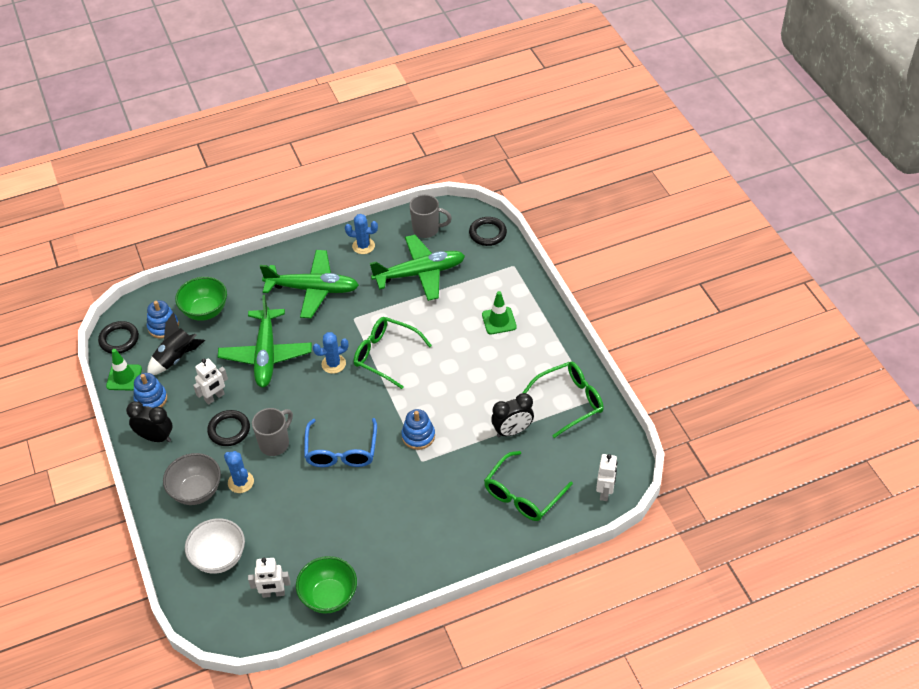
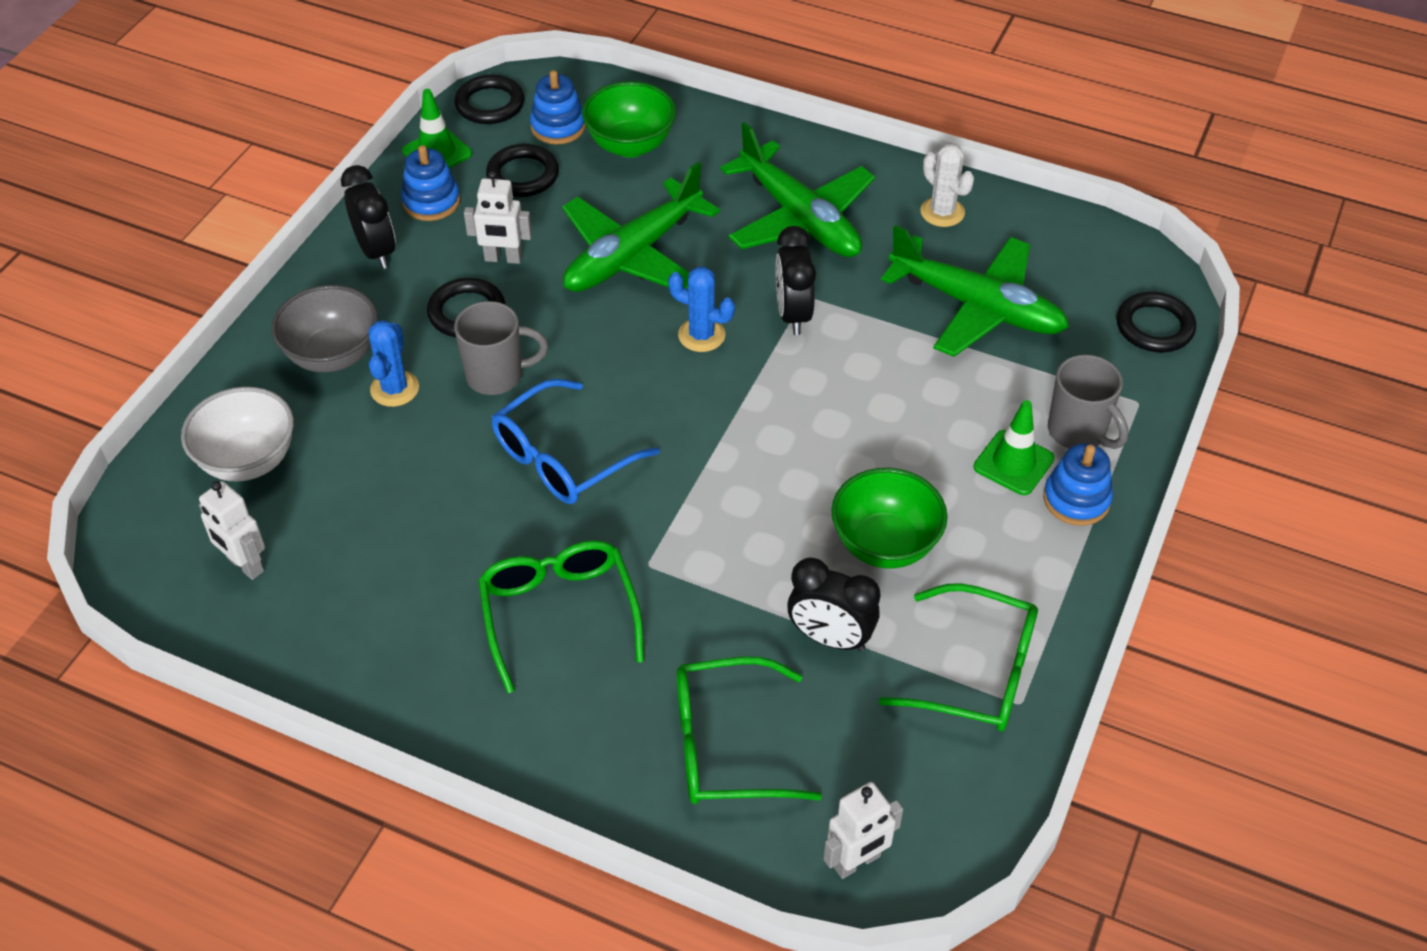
camera: 45 degrees right, 0 degrees up
black rocket [147,312,205,375] -> black ring [486,144,559,197]
green bowl [296,556,357,614] -> green bowl moved to [831,468,948,569]
blue cactus [345,214,378,254] -> white cactus [920,143,974,227]
green glasses [354,317,432,389] -> green glasses moved to [478,540,644,693]
blue stacking toy [401,409,435,450] -> blue stacking toy moved to [1043,443,1113,526]
grey mug [409,194,452,238] -> grey mug moved to [1048,355,1128,449]
none -> black clock [775,226,816,335]

